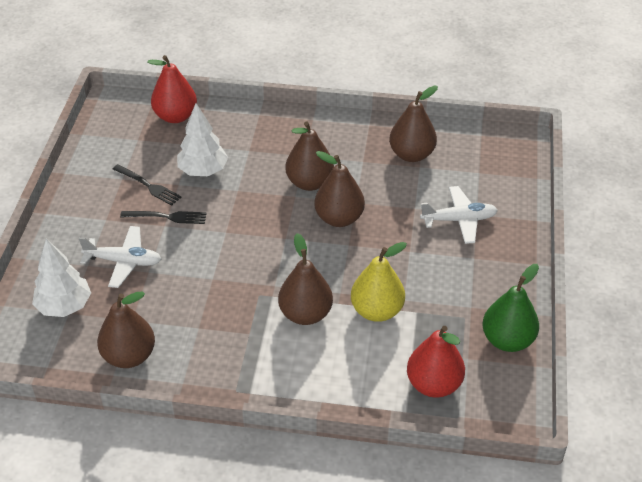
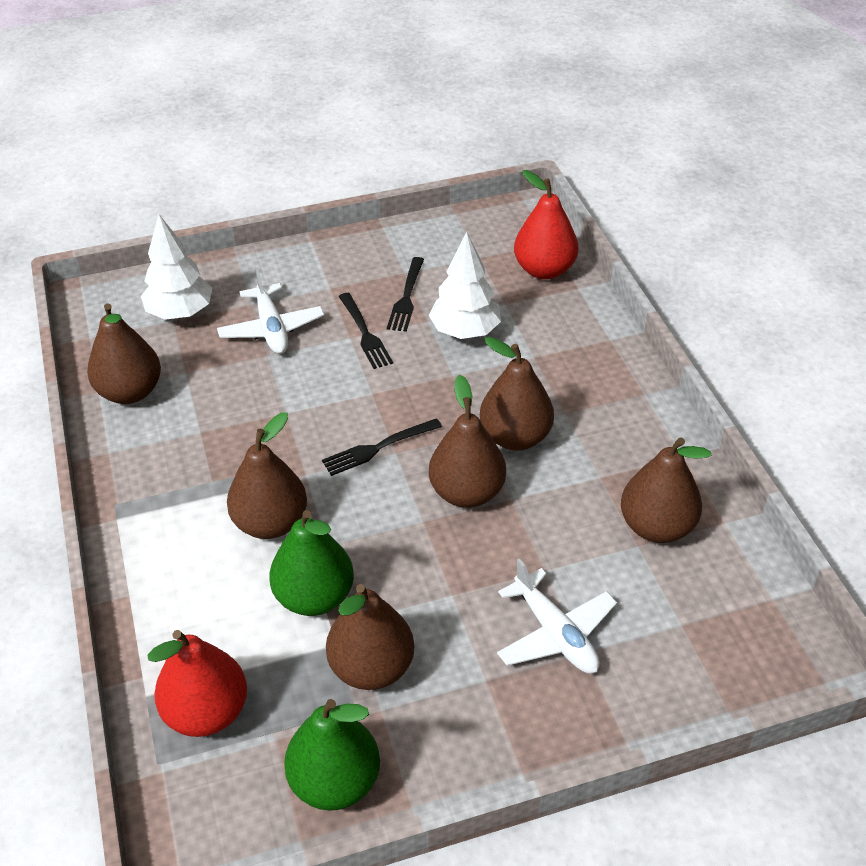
camera: 65 degrees right, 0 degrees up
yellow pear [351,242,407,322] -> green pear [269,510,354,616]
none -> black fork [322,418,442,476]
none -> brown pear [326,584,414,690]

